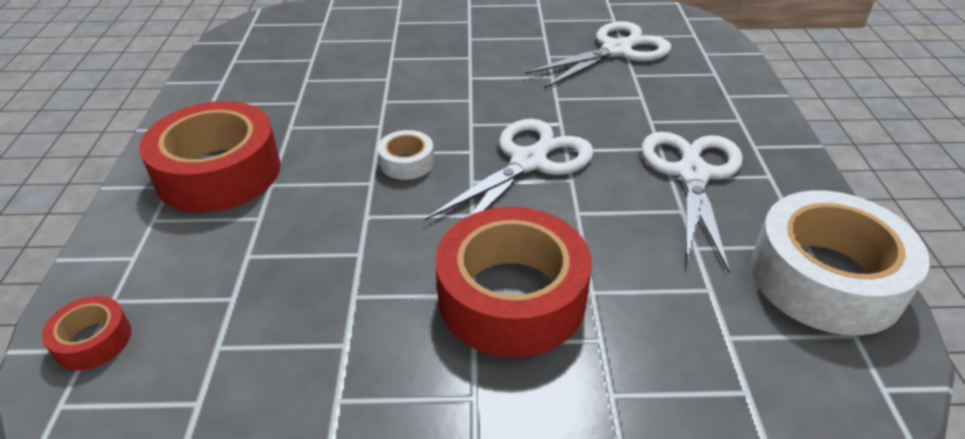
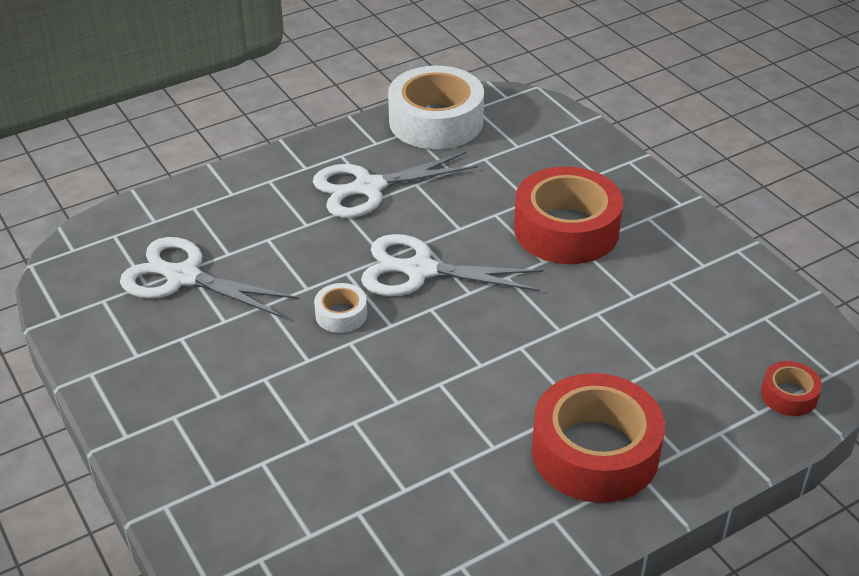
camera: 120 degrees left, 0 degrees up
white tape [378,130,434,180] -> white tape moved to [314,283,367,333]

